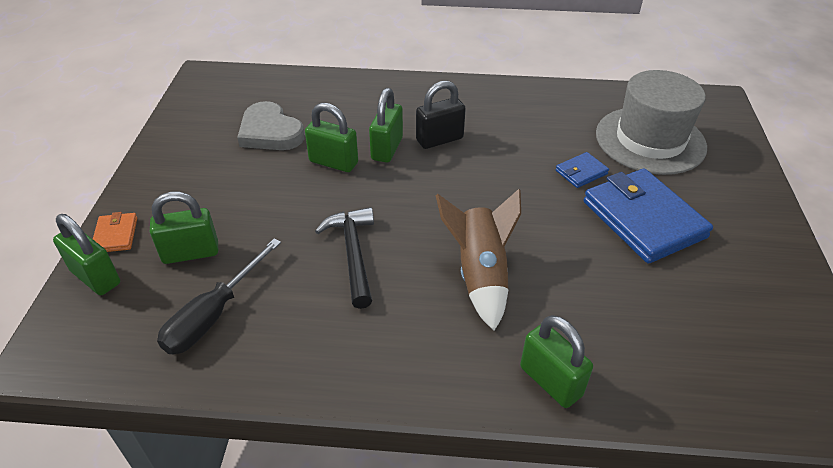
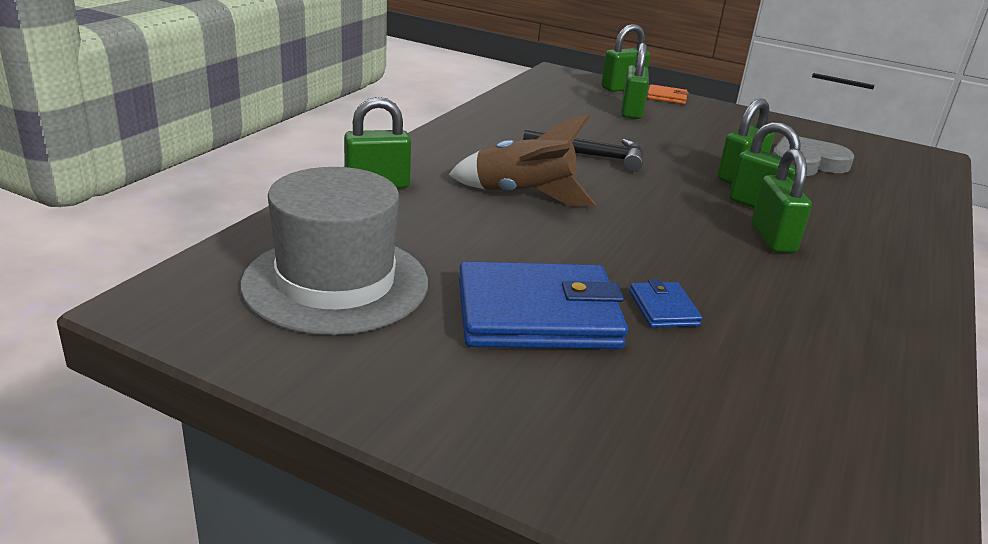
camera: 110 degrees right, 15 degrees down
black screwdriver [157,238,281,355] -> none
black padlock [416,81,466,149] -> green padlock [752,148,812,253]
grey hat [596,70,707,175] -> grey hat moved to [240,167,428,335]

